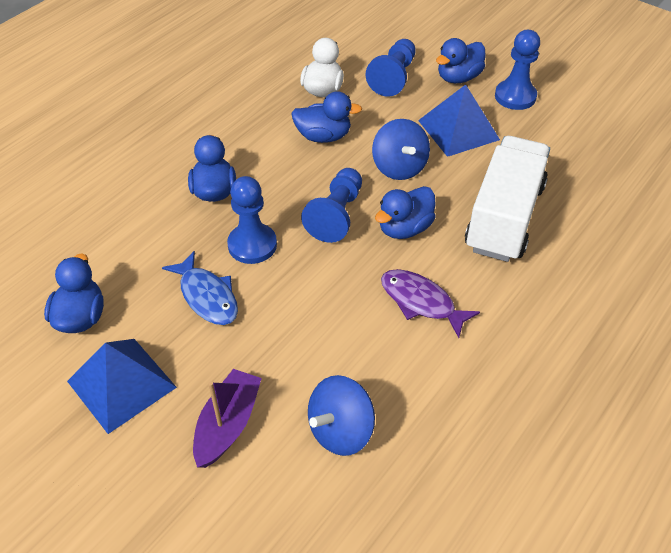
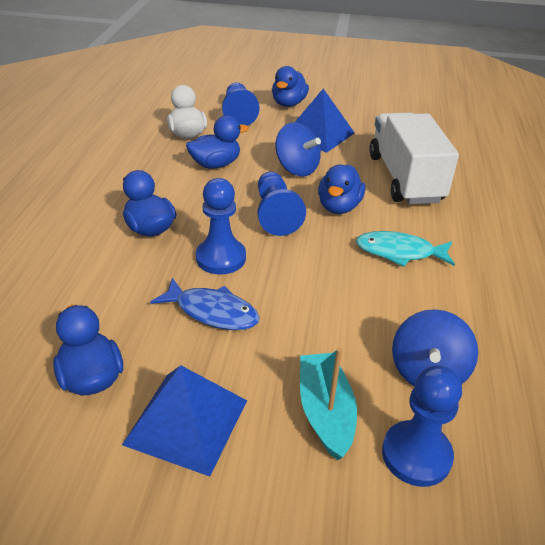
camera: 30 degrees left, 10 degrees down
purple boat [193,369,262,468] -> turquoise boat [300,348,357,460]
purple fish [381,269,480,338] -> turquoise fish [356,231,455,267]
blue pawn [495,30,540,110] -> blue pawn moved to [382,366,462,487]

